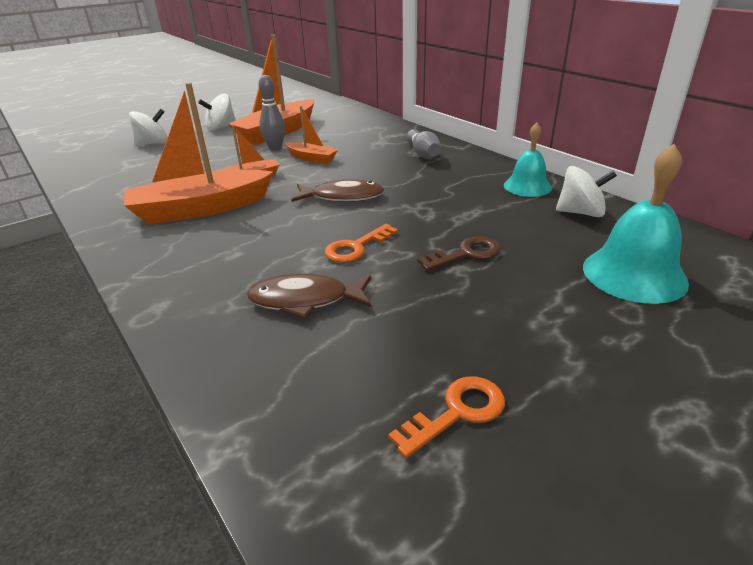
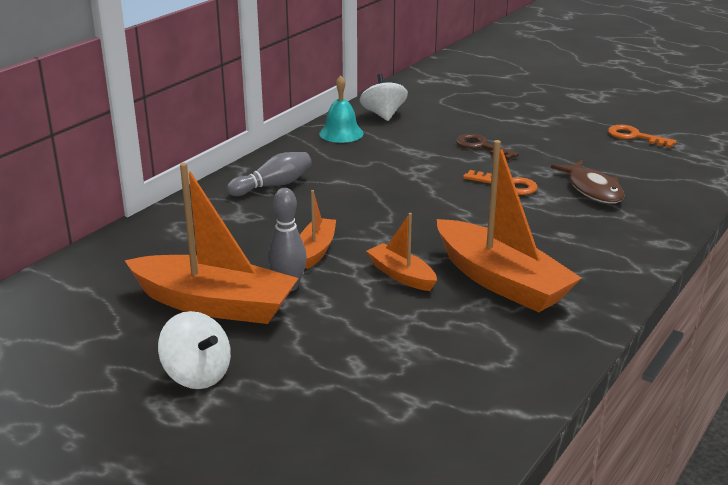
camera: 110 degrees left, 5 degrees down
white spinning top [129,109,168,146] -> none
brown fish [291,179,384,202] -> none
turquoise bell [583,144,689,304] -> none

